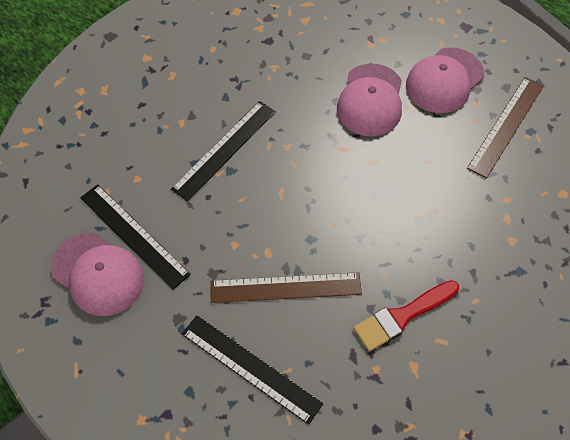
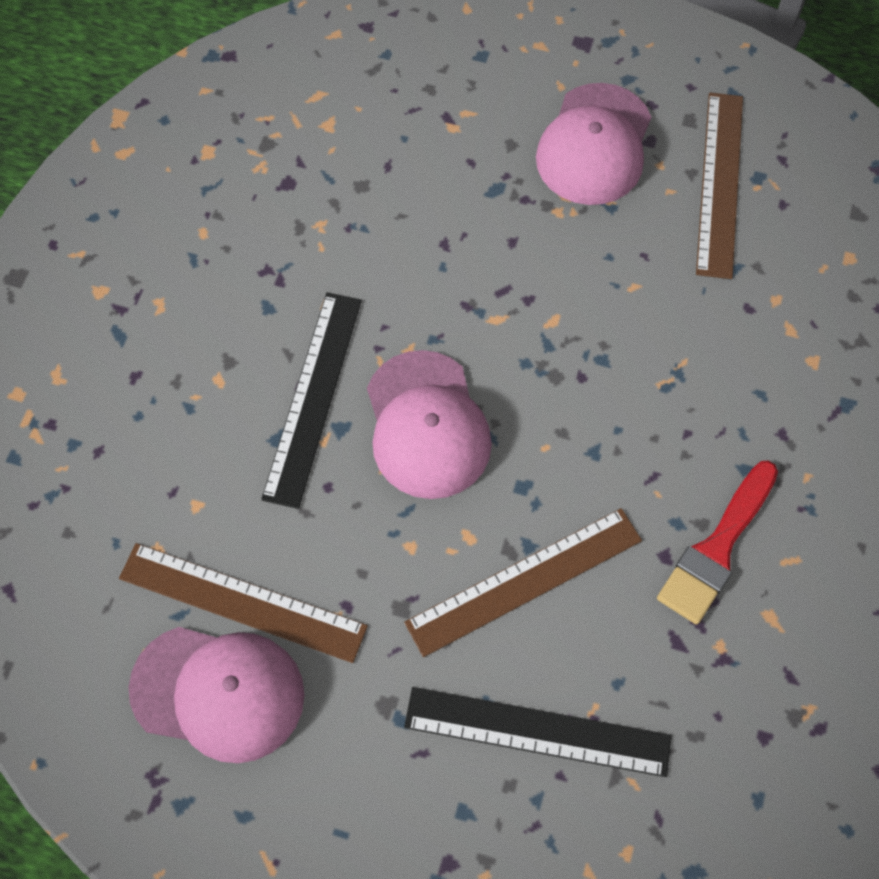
camera: 25 degrees left, 5 degrees up
black ruler [80,184,191,290] -> brown ruler [119,543,368,663]
pink cap [337,64,402,136] -> pink cap moved to [367,350,492,499]

